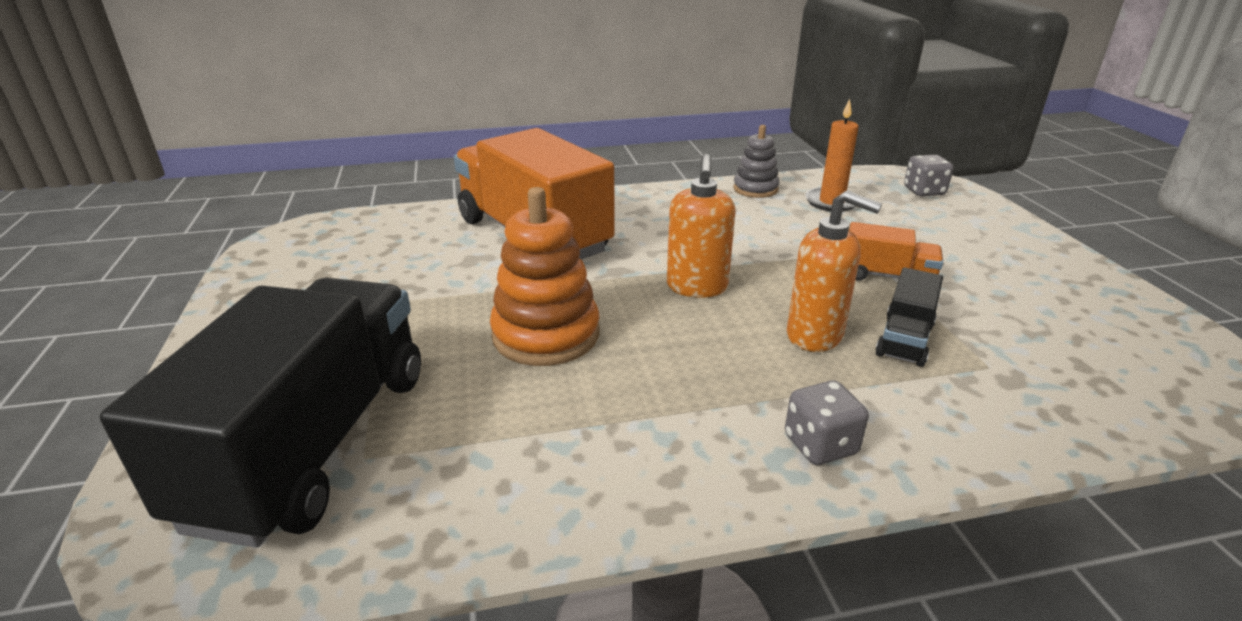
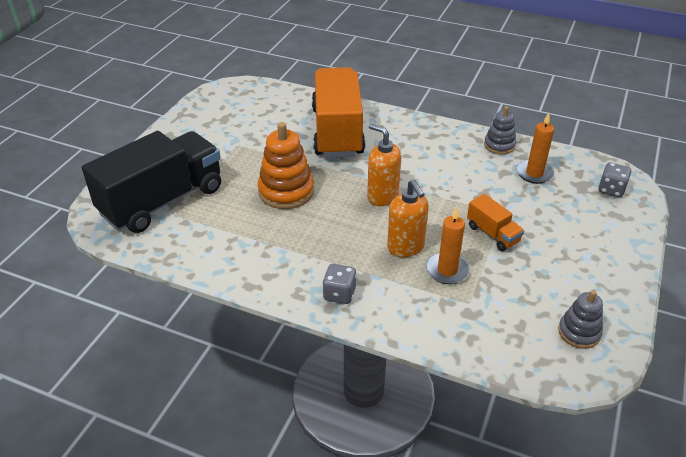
camera: 35 degrees right, 10 degrees up
orange soap dispenser [667,154,735,298] -> orange soap dispenser turned 90 degrees clockwise [367,123,401,206]
black truck [875,268,943,367] -> orange candle [426,207,470,284]
none -> grey stacking toy [558,290,603,349]

